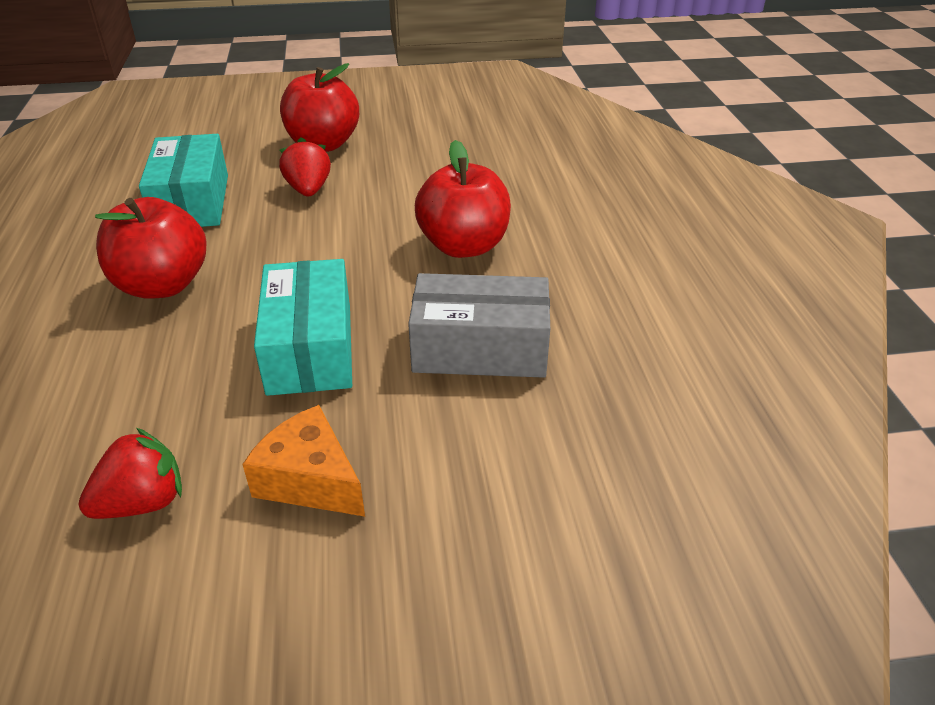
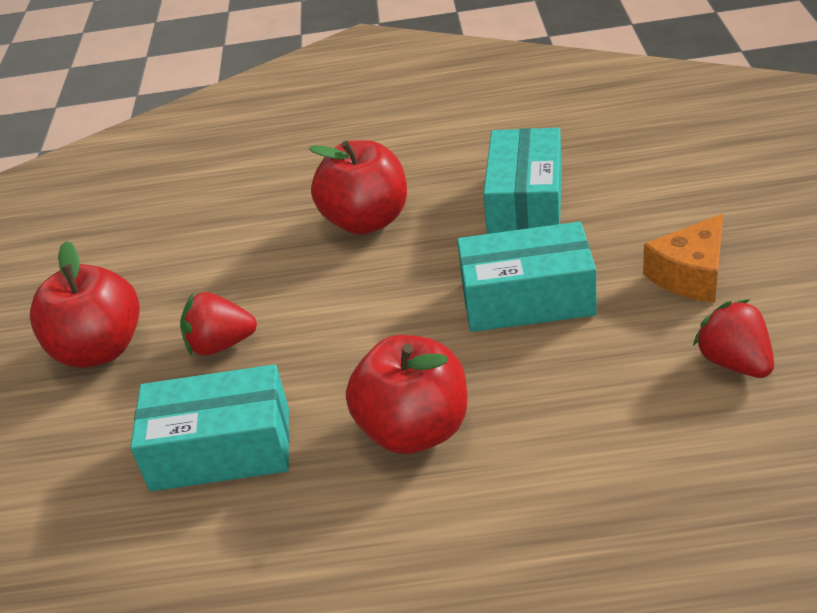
camera: 80 degrees left, 0 degrees up
grey box [408,273,550,378] -> turquoise box [483,128,562,234]

